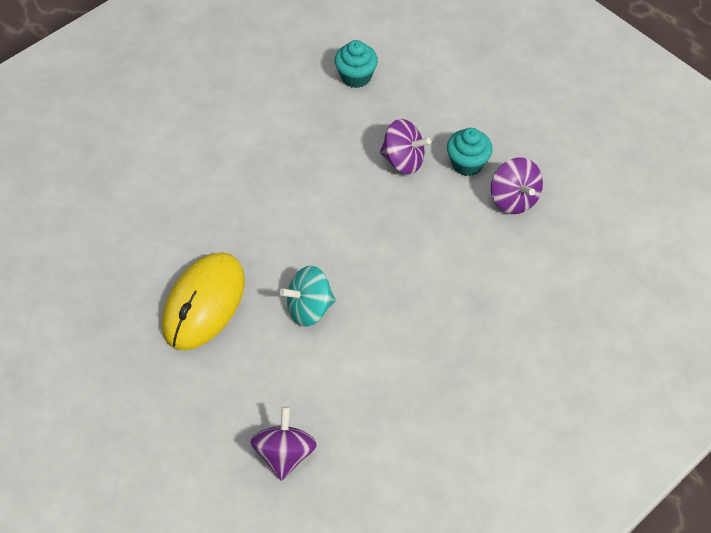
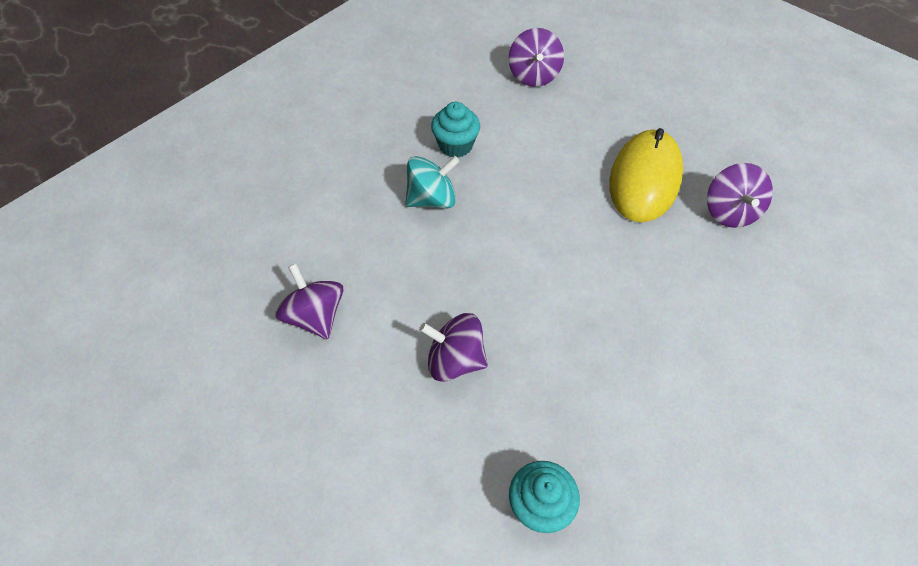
camera: 175 degrees right, 0 degrees up
turquoise spinning top [279,266,336,327] -> turquoise spinning top moved to [405,156,460,208]
turquoise cupcake [447,128,493,176] -> turquoise cupcake moved to [431,102,480,158]
none -> purple spinning top [707,163,773,228]

